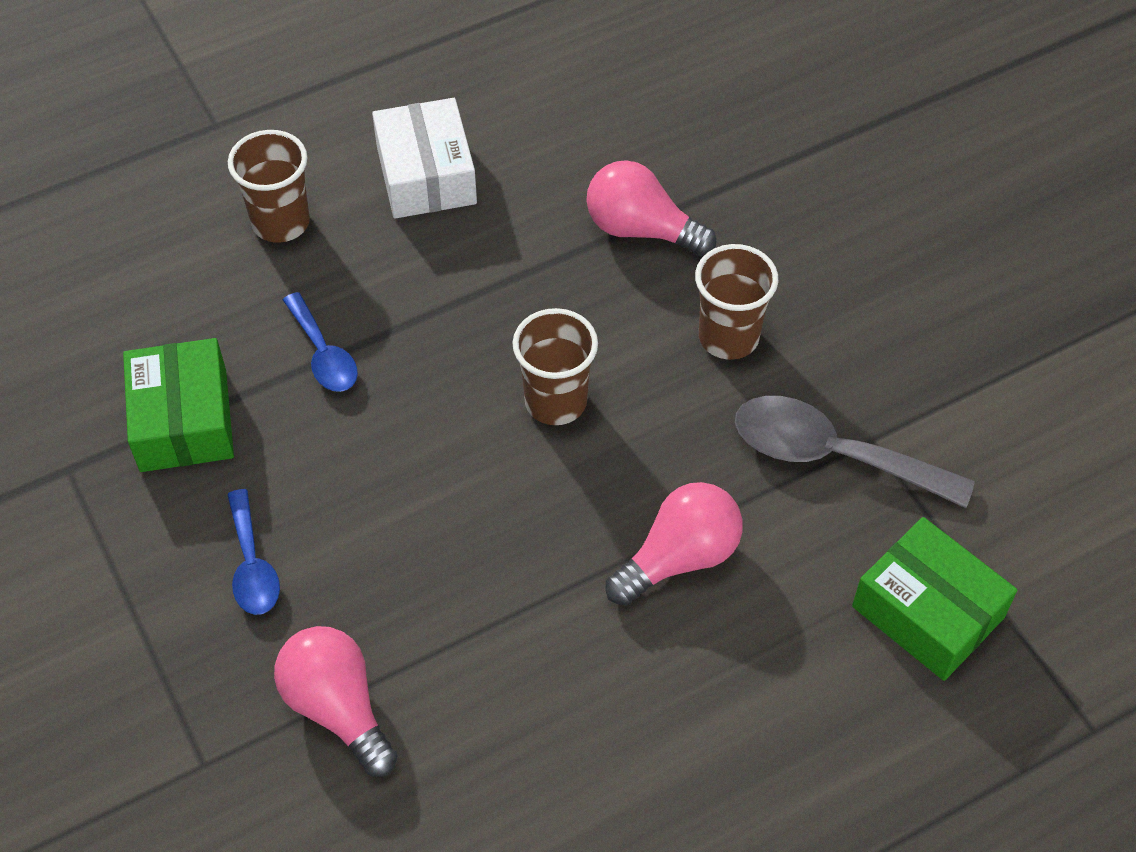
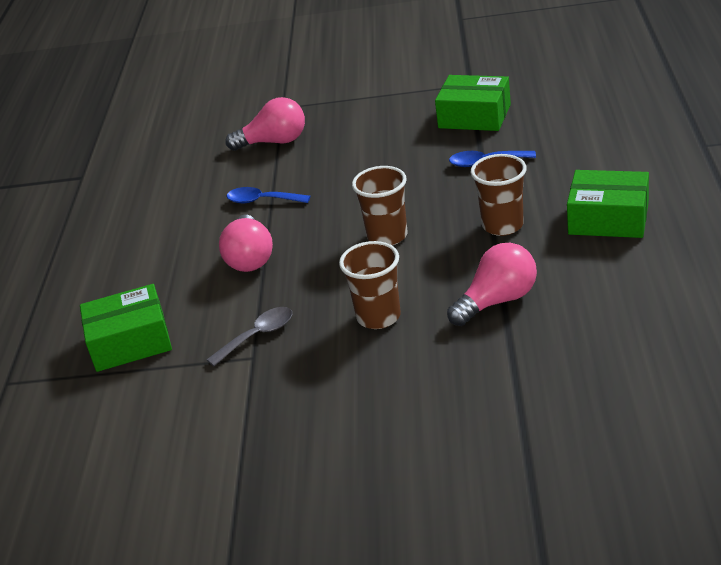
camera: 125 degrees right, 20 degrees down
blue spoon [227,489,280,615] -> blue spoon moved to [226,187,310,203]
brown cup [228,130,310,243] -> brown cup moved to [471,154,527,236]
white box [372,98,477,219] -> green box [567,170,649,238]
grey spoon [735,396,975,508] -> grey spoon [207,307,292,366], size x0.59

